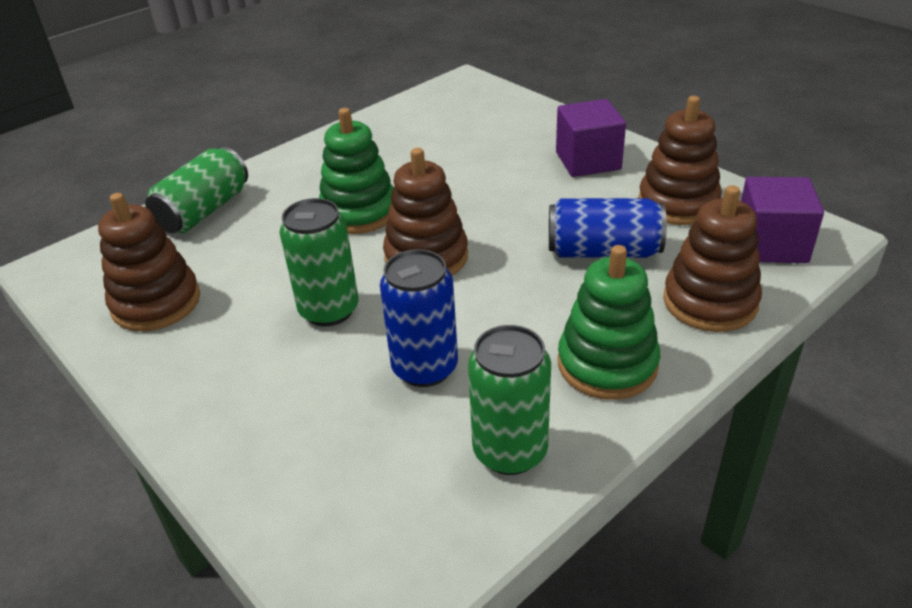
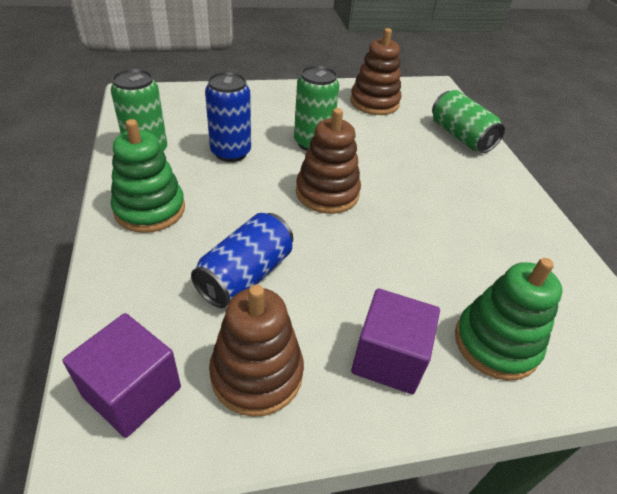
camera: 115 degrees right, 5 degrees up
green stacking toy [319,108,394,234] -> green stacking toy moved to [455,258,562,381]
brown stacking toy [663,185,762,332] -> none

